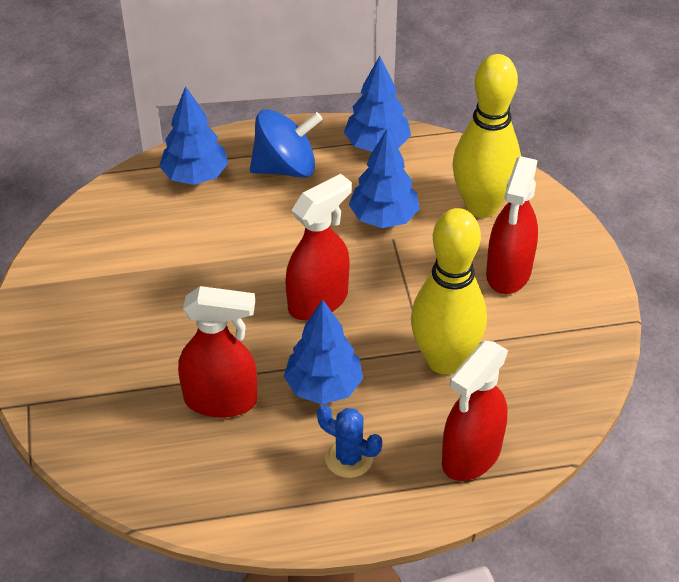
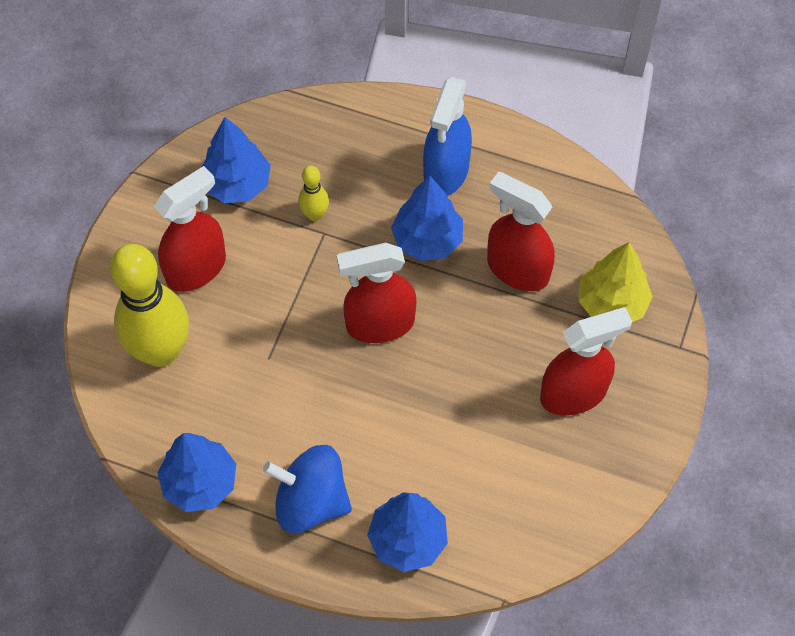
camera: 150 degrees left, 15 degrees up
blue cactus [317,405,382,478] -> blue spray bottle [423,77,472,195]
blue tree [349,129,420,228] -> blue tree moved to [201,117,271,203]
yellow bowling pin [411,208,487,375] -> yellow bowling pin [298,166,329,221], size x0.44
red spray bottle [442,341,508,481] -> red spray bottle moved to [540,307,632,415]
none -> yellow tree [578,242,653,322]

